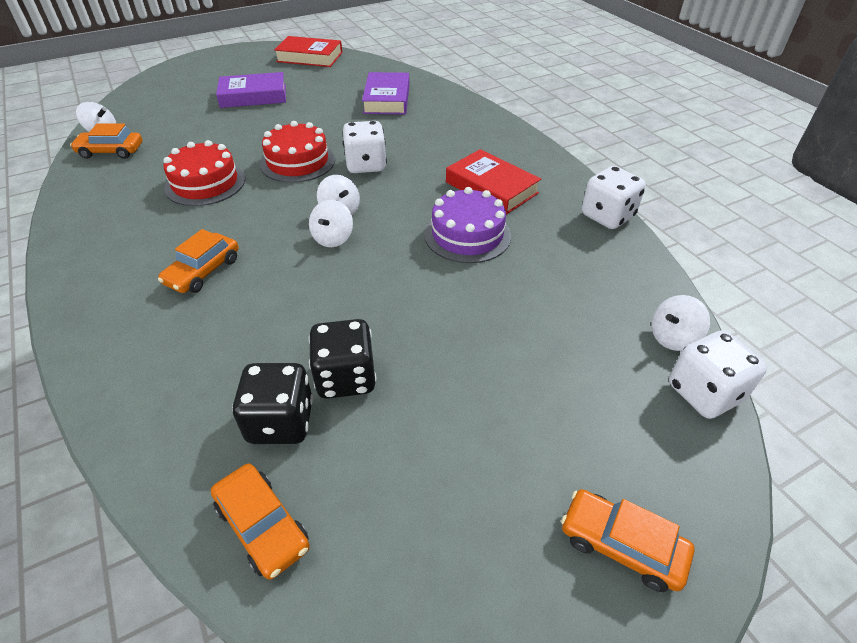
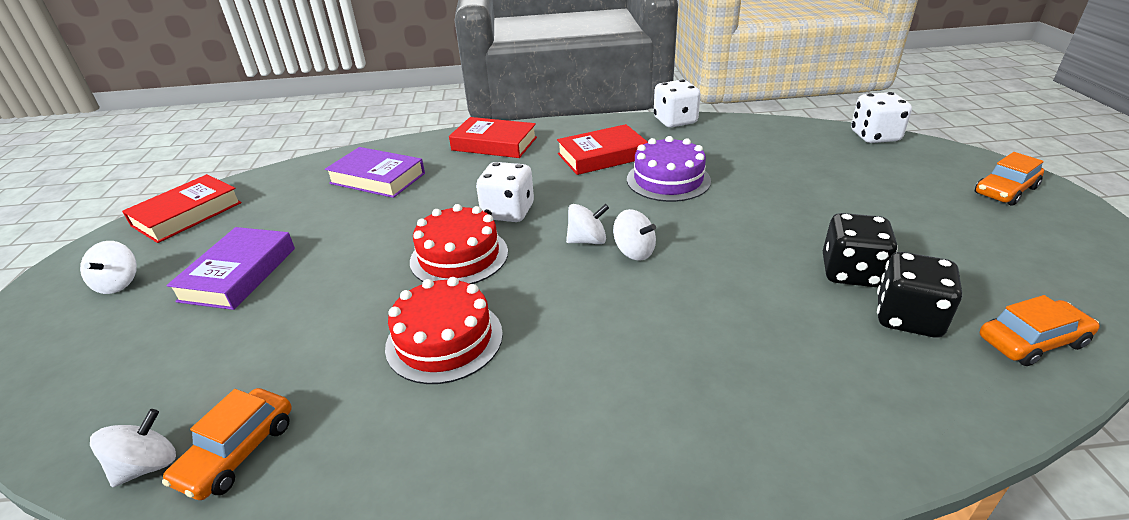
camera: 65 degrees left, 10 degrees down
orange car [158,229,239,293] -> none
white spinning top [652,295,710,351] -> white spinning top moved to [80,241,137,294]
none -> red book [449,117,537,158]

